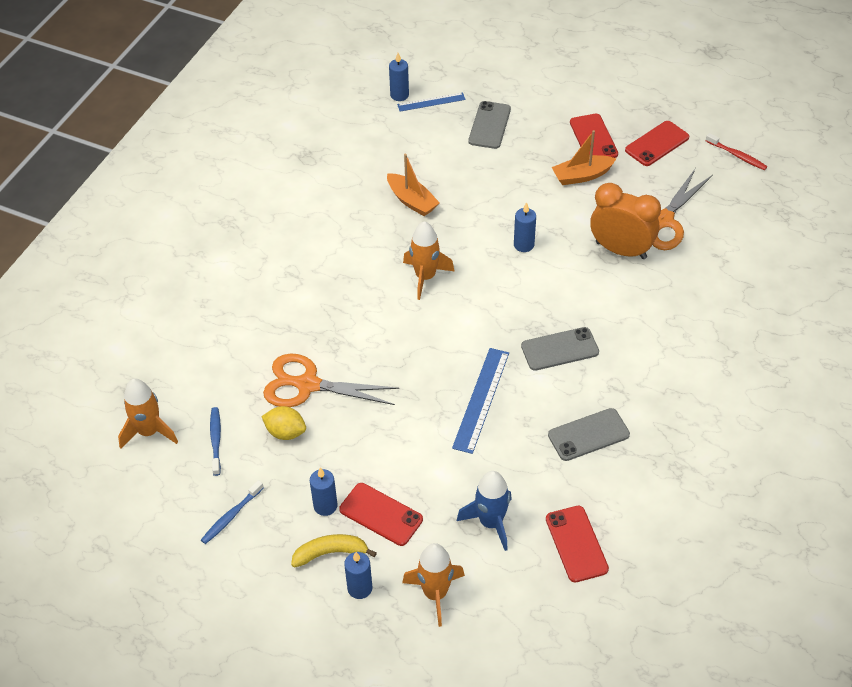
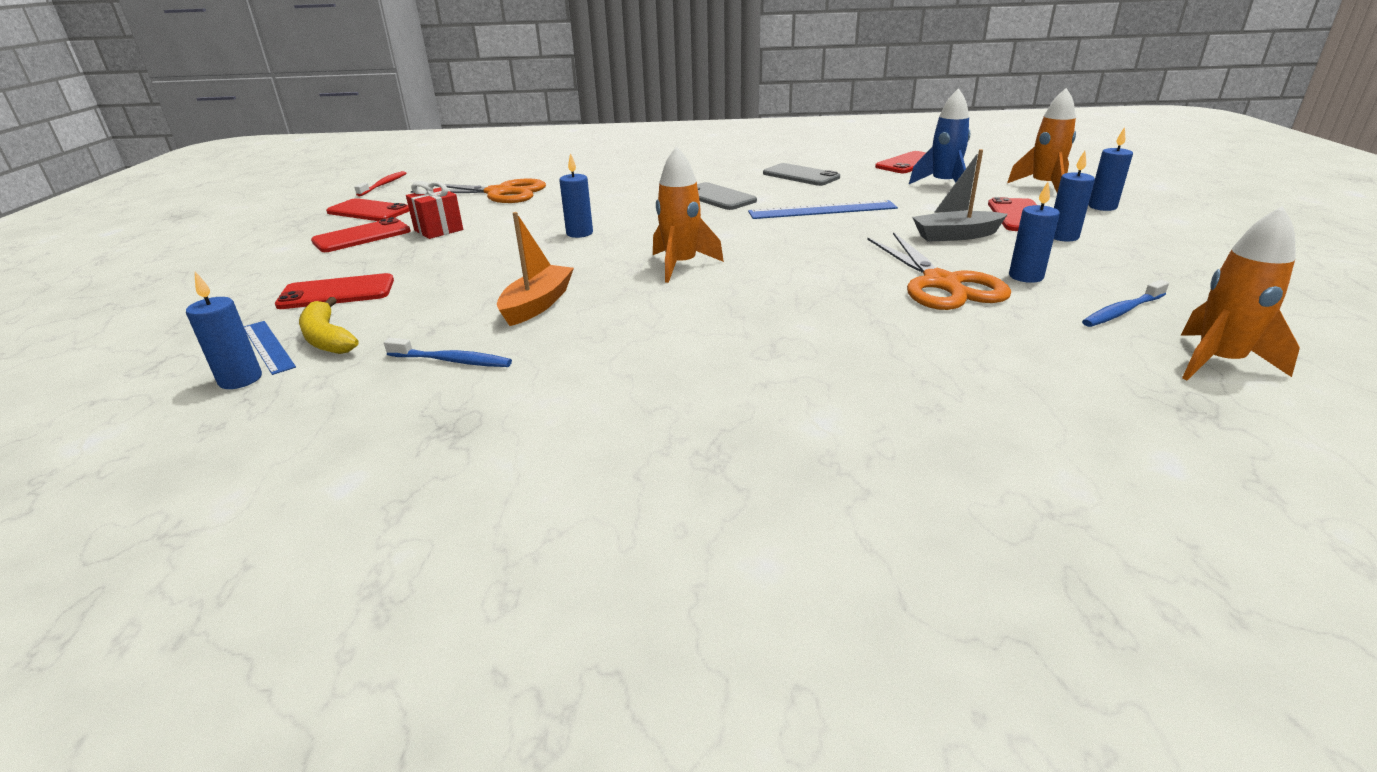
camera: 115 degrees left, 20 degrees down
blue toothbrush [201,480,264,544] -> blue toothbrush moved to [384,338,512,367]
yellow lemon [261,406,306,440] -> blue candle [1009,182,1060,283]
yellow banana [291,534,377,568] -> yellow banana moved to [299,297,359,354]
grey phone [468,101,511,149] -> red phone [275,273,394,309]
orange boat [552,130,616,185] -> red gift [406,181,463,239]
orange clock [590,183,661,259] -> none
none -> grey boat [912,149,1008,242]

